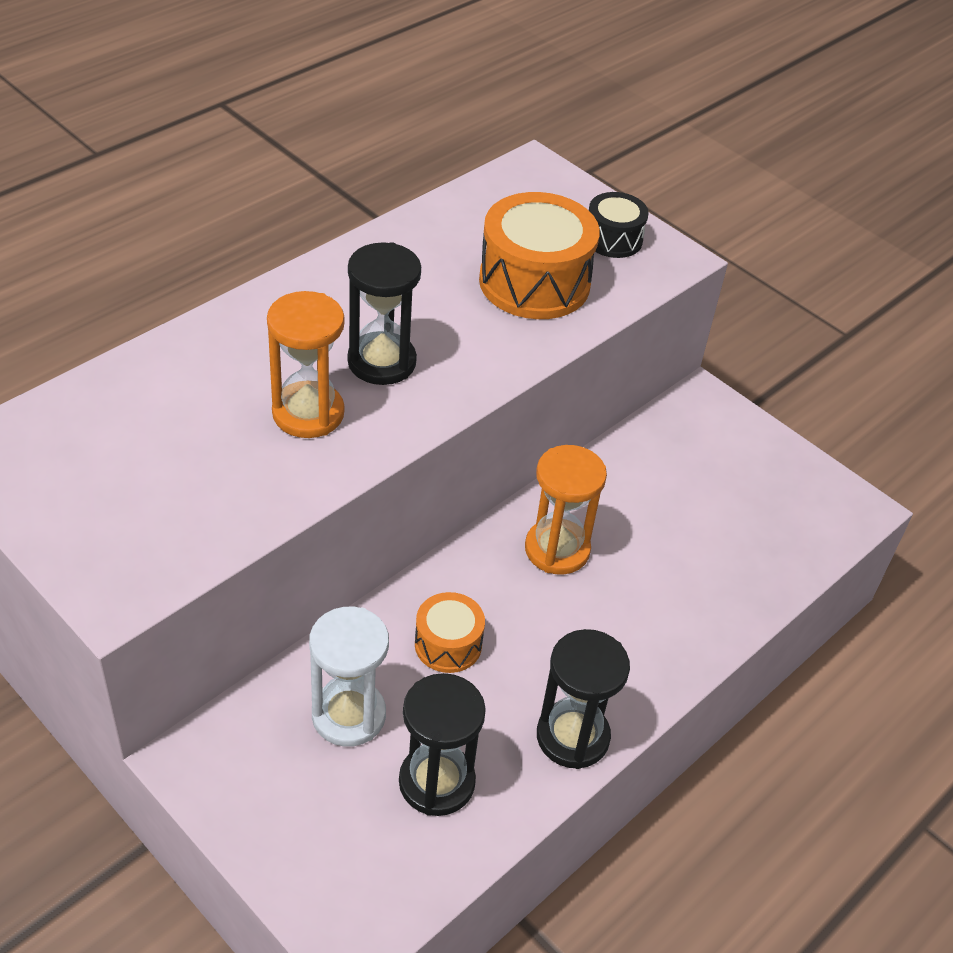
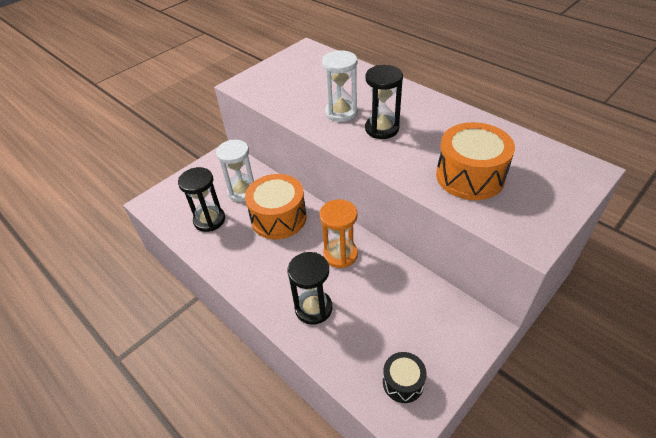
camera: 95 degrees right, 0 degrees up
orange hourglass [267,291,344,438] -> white hourglass [322,50,358,122]
orange drum [415,592,485,673] -> orange drum [245,174,306,240], size x1.82
black hourglass [537,629,630,769] -> black hourglass moved to [287,252,332,325]
black drum [589,192,649,258] -> black drum moved to [383,352,427,403]

